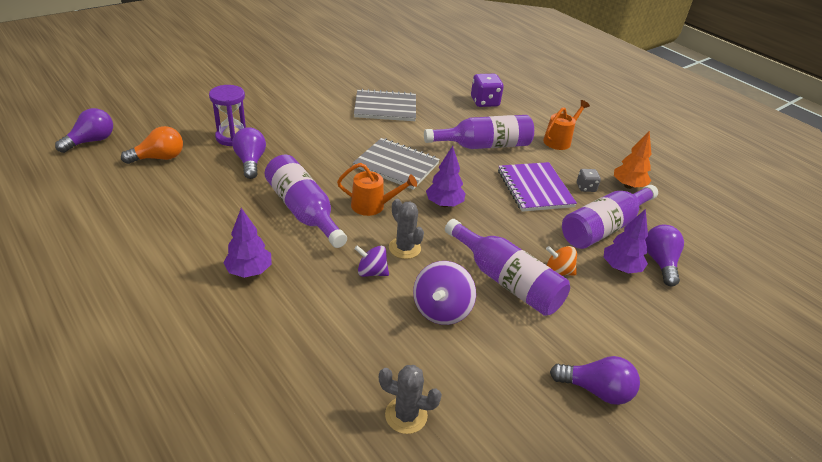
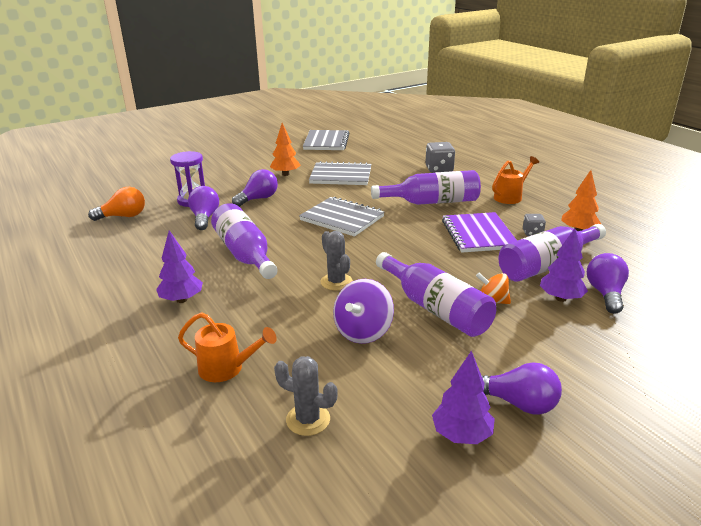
camera: 10 degrees right, 10 degrees down
purple light bulb [55,108,113,153] -> purple light bulb moved to [232,169,278,207]
orange watering can [337,163,417,216] -> orange watering can moved to [178,312,277,382]
purple spinning top [354,245,389,277] -> none
purple tree [426,146,465,207] -> purple tree moved to [432,350,495,444]
purple dice [471,74,504,107] -> grey dice [425,142,455,173]
none -> orange tree [270,123,301,176]
none -> grey notebook [303,130,350,150]

